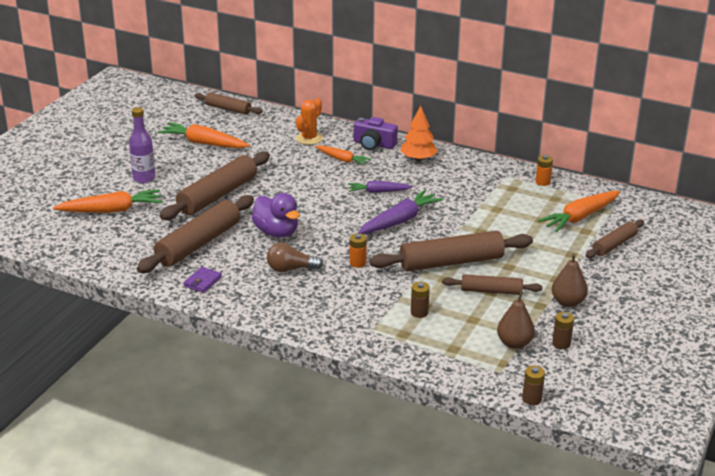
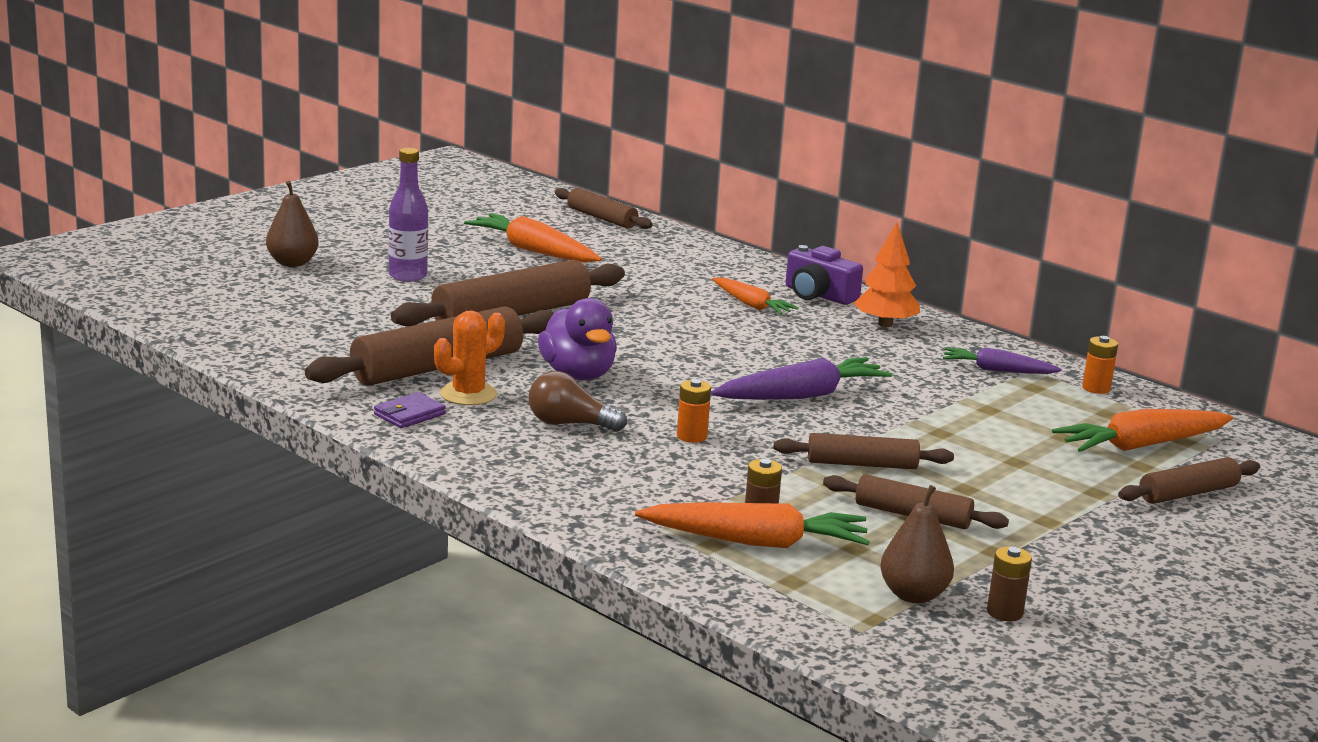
camera: 15 degrees right, 10 degrees down
orange carrot [53,189,162,213] -> orange carrot moved to [635,502,869,548]
orange cactus [296,98,323,145] -> orange cactus moved to [434,310,505,405]
purple carrot [348,181,413,193] -> purple carrot moved to [943,348,1061,374]
brown rolling pin [370,231,533,272] -> brown rolling pin [774,433,954,469], size x0.57
brown battery [522,366,545,405] -> none
brown pear [552,254,588,307] -> brown pear moved to [266,181,319,267]

